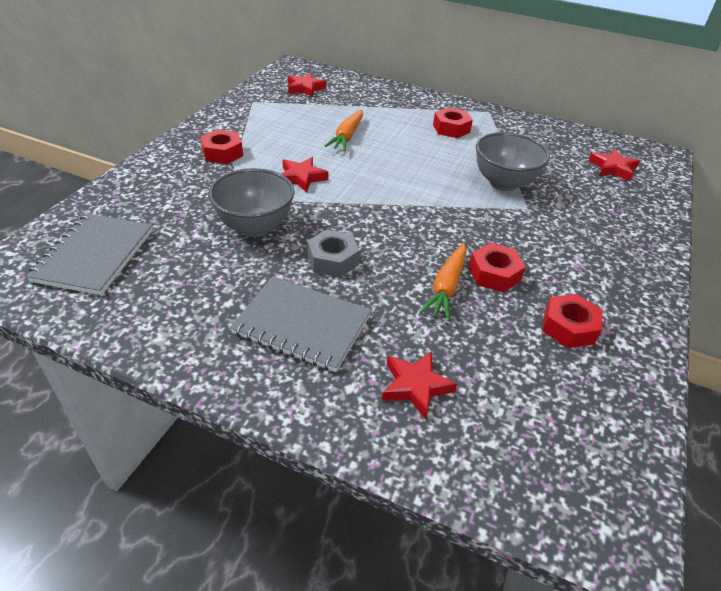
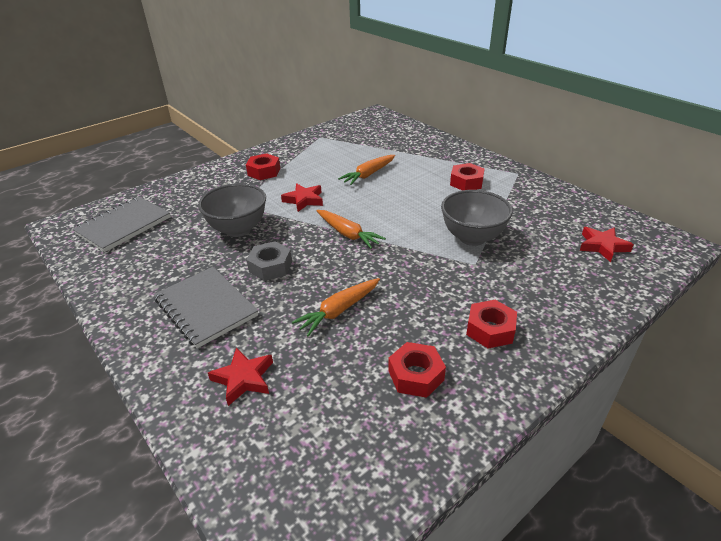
camera: 30 degrees right, 5 degrees down
red star [288,73,327,97] -> none
red nut [469,243,526,292] -> red nut moved to [466,300,517,349]
none -> orange carrot [317,210,386,249]

